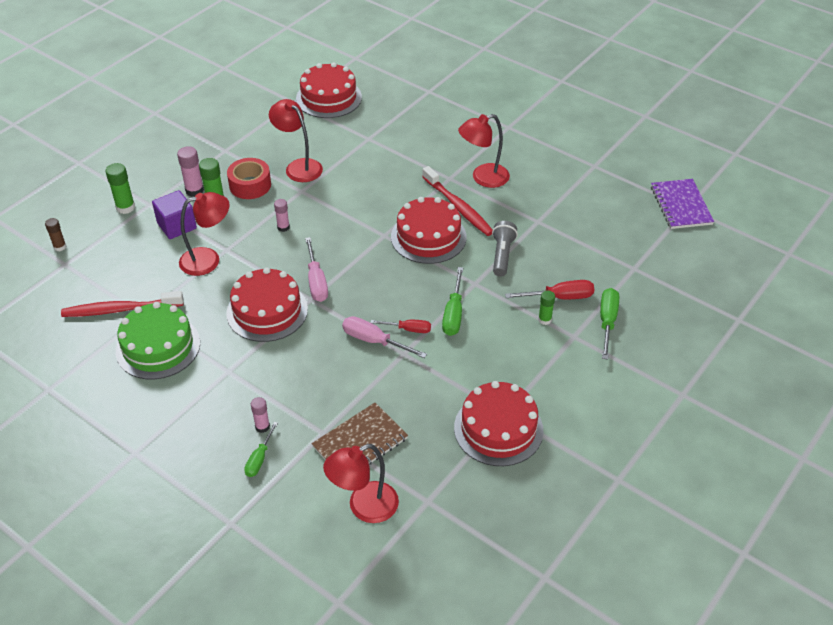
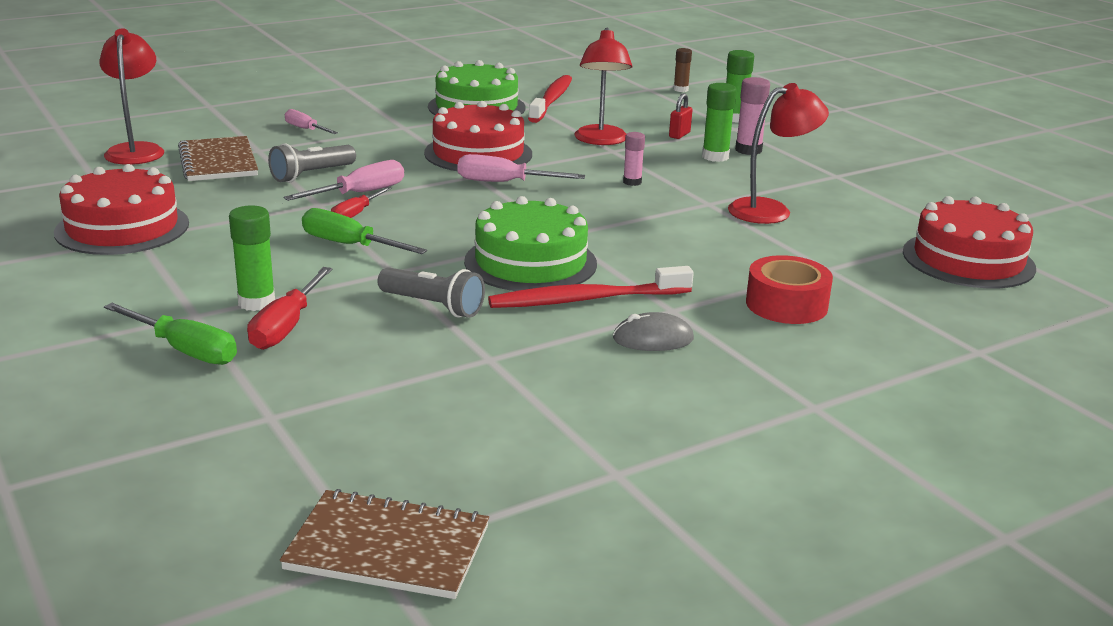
camera: 110 degrees right, 20 degrees down
purple cube [152,190,197,239] -> red padlock [669,93,692,139]
red tape [227,158,271,199] -> red tape moved to [746,255,833,324]
green screwdriver [244,422,278,477] -> none
pink glue stick [251,397,270,433] -> pink screwdriver [285,109,338,134]
red cake [391,197,467,264] -> green cake [464,196,597,291]
red lamp [458,114,510,188] -> grey mouse [613,312,694,351]
green glue stick [538,290,555,325] -> green glue stick [229,205,275,311], size x1.54
purple notebook [651,179,714,229] -> brown notebook [280,489,489,599]
none -> grey flashlight [268,143,356,182]

